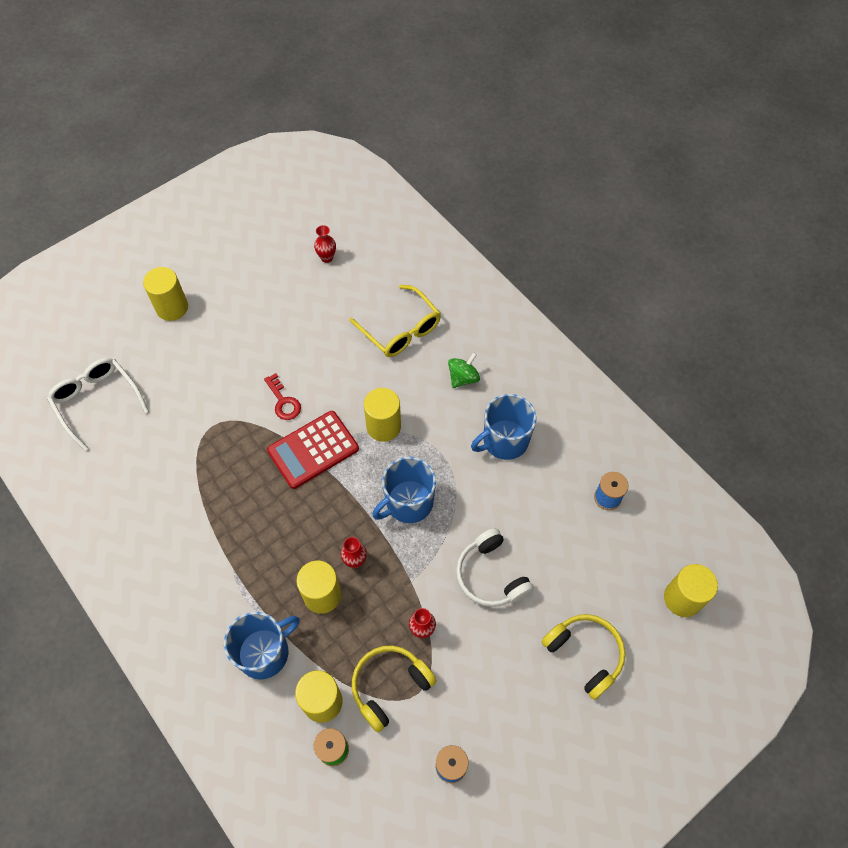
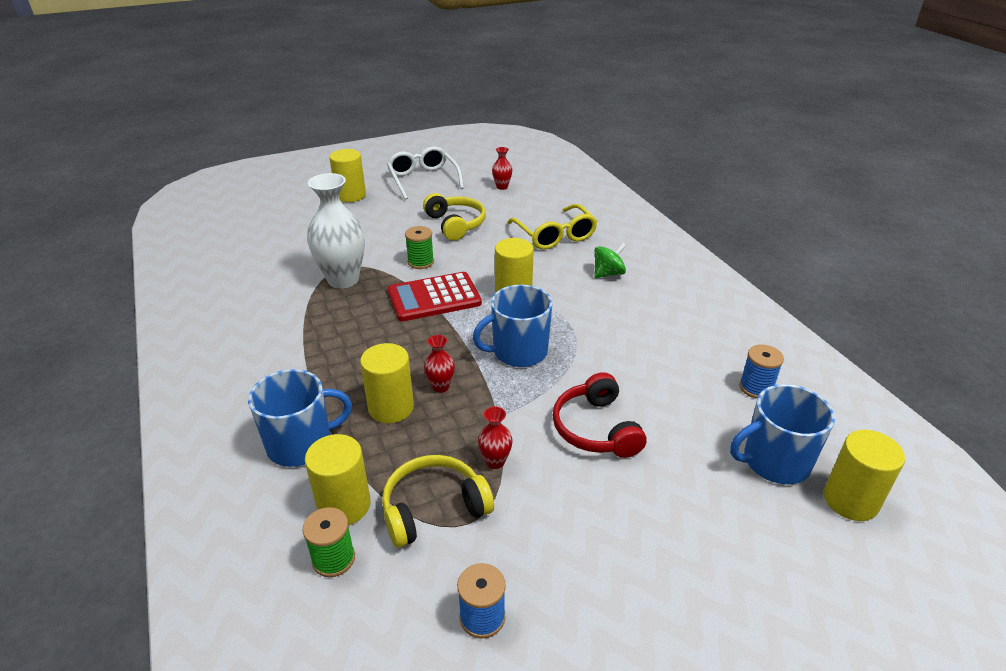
camera: 15 degrees right, 25 degrees down
white glasses [47,358,149,451] -> white glasses moved to [387,146,464,200]
red key [264,373,301,420] -> green spool [405,226,434,269]
white headphones [456,528,534,607] -> red headphones [553,372,647,458]
blue mug [471,394,536,460] -> blue mug moved to [730,384,835,484]
yellow headphones [541,614,625,700] -> yellow headphones moved to [423,193,486,241]
none -> white vase [307,173,365,289]

